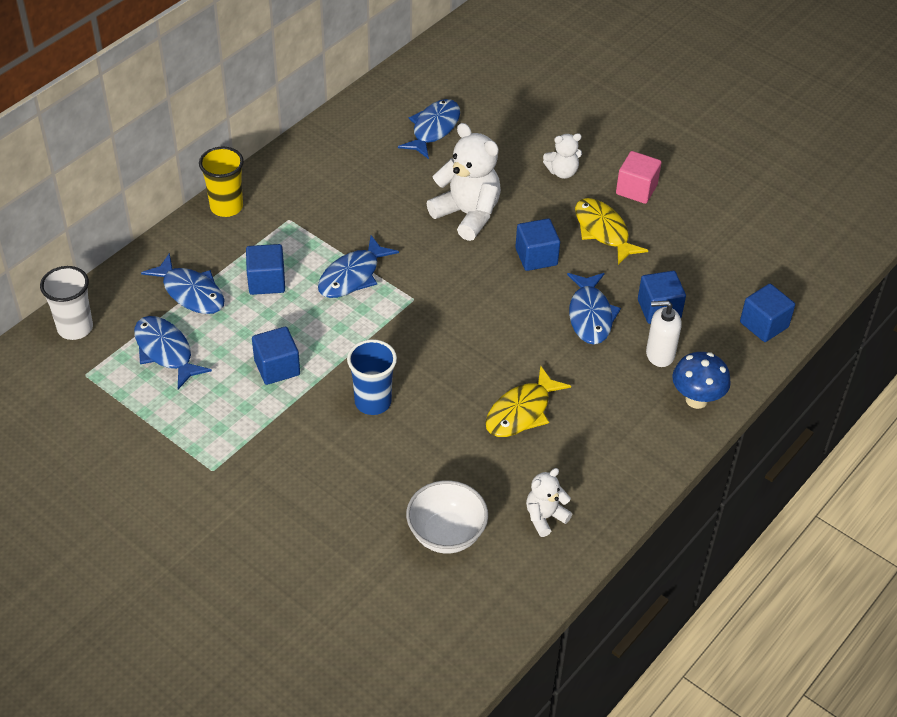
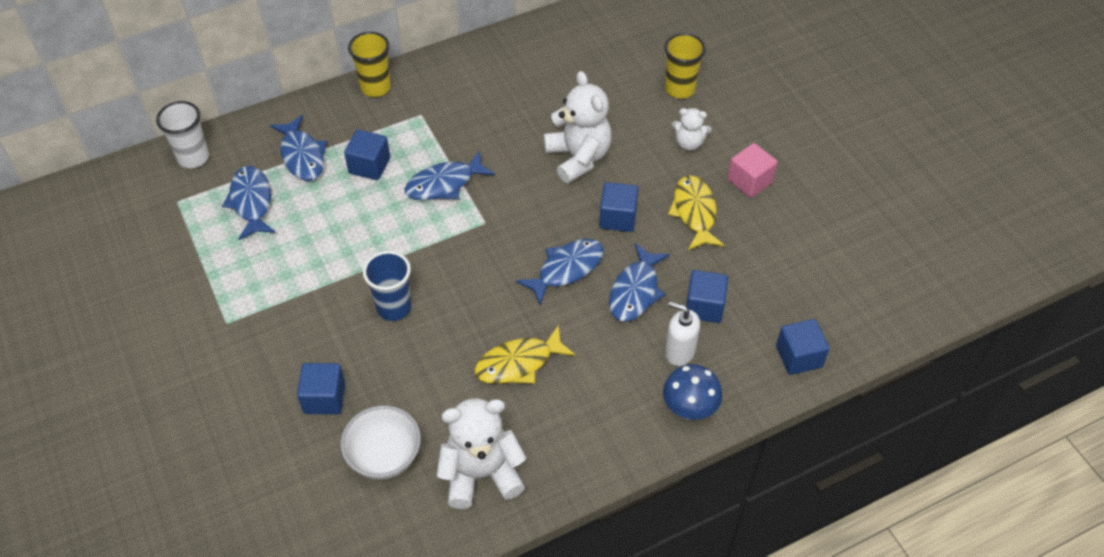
camera: 25 degrees right, 5 degrees up
blue cube [252,327,300,385] -> blue cube moved to [297,363,345,415]
blue fish [398,99,460,159] -> blue fish moved to [516,239,604,305]
white teddy bear [526,468,572,537] -> white teddy bear [437,398,526,509], size x1.84
none -> yellow cup [664,33,706,99]

